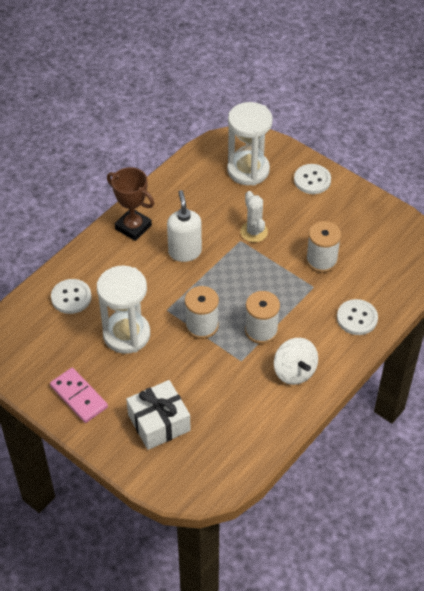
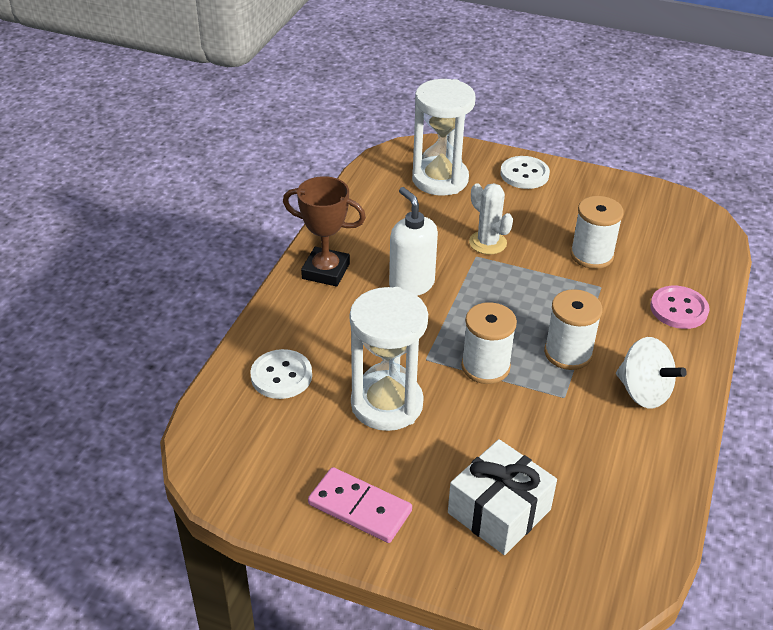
camera: 20 degrees left, 10 degrees down
white button [337,299,378,335] -> pink button [650,286,709,329]

